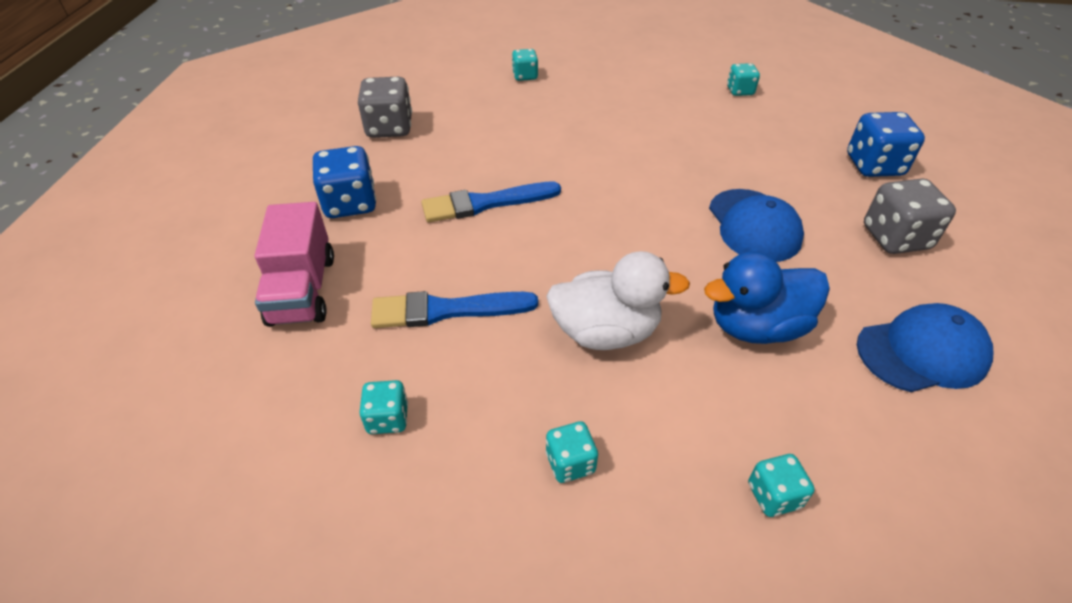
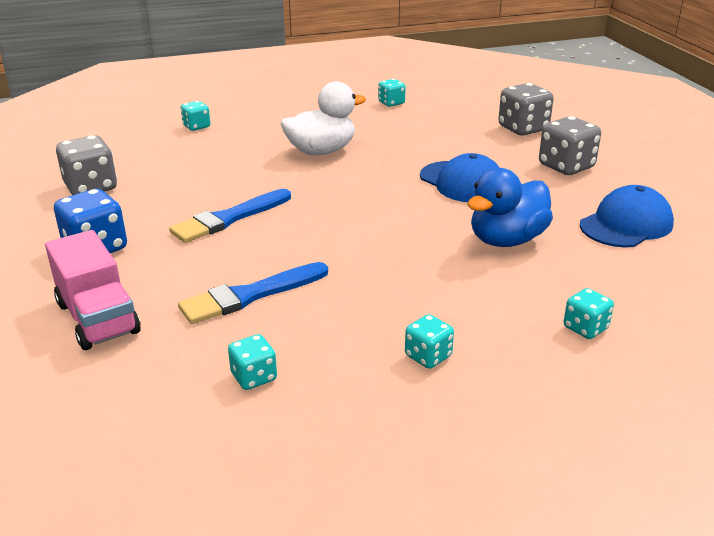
camera: 25 degrees left, 15 degrees down
white duck [546,251,690,350] -> white duck moved to [281,81,366,156]
blue dice [847,112,925,177] -> grey dice [498,83,554,136]

